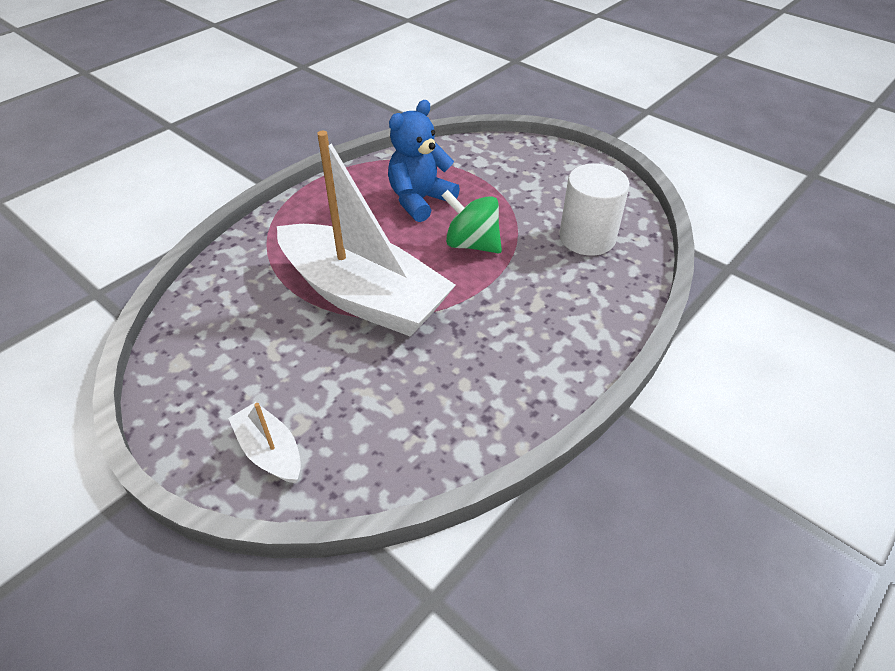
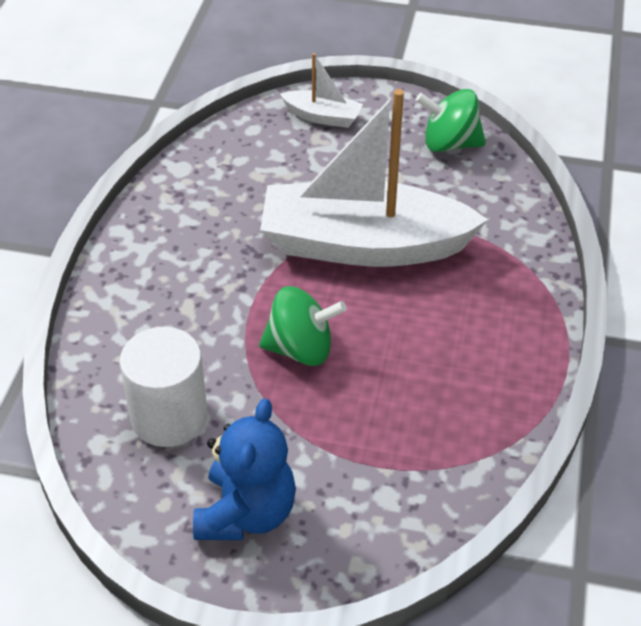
camera: 150 degrees right, 0 degrees up
blue teddy bear [388,100,460,222] -> blue teddy bear moved to [193,399,296,540]
none -> green spinning top [416,89,486,152]

